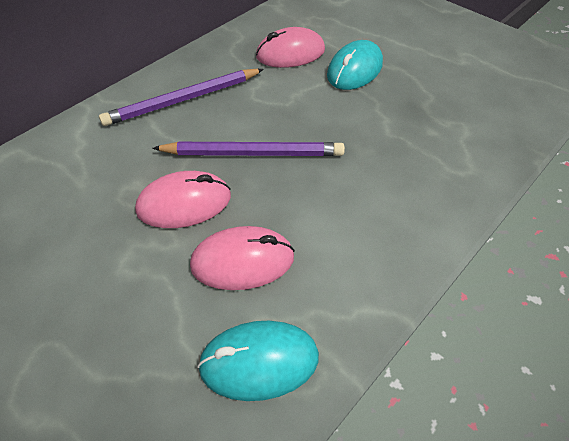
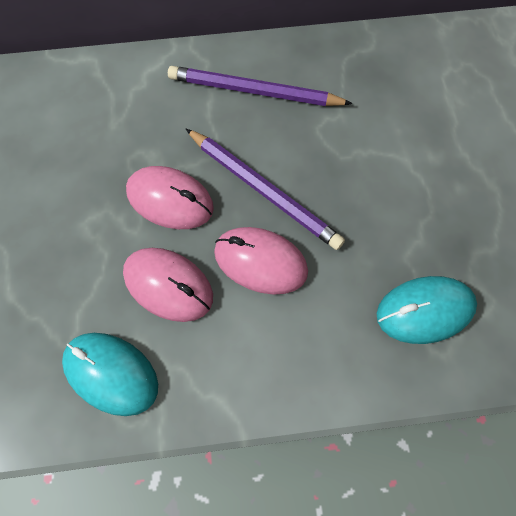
camera: 40 degrees right, 15 degrees up
pink mouse [256,27,325,68] -> pink mouse moved to [214,227,308,295]
turquoise mouse [327,40,383,90] -> turquoise mouse moved to [377,276,477,344]

